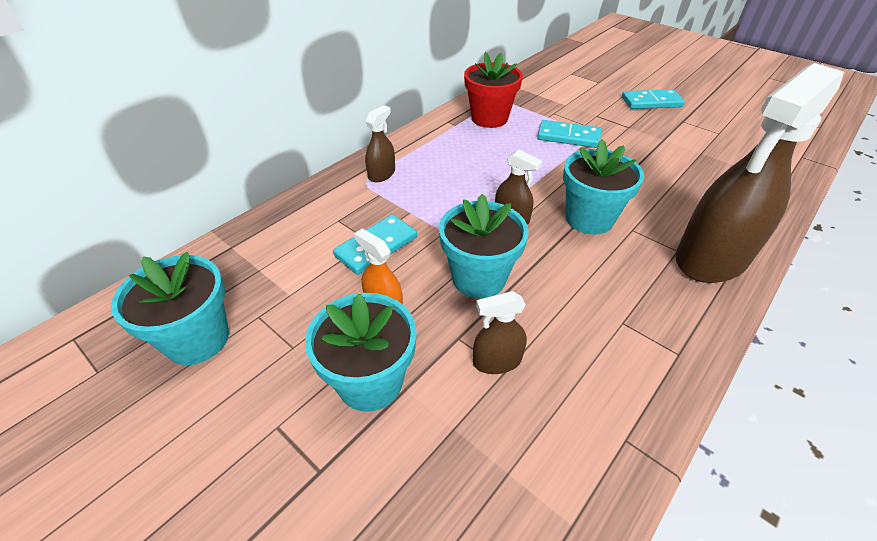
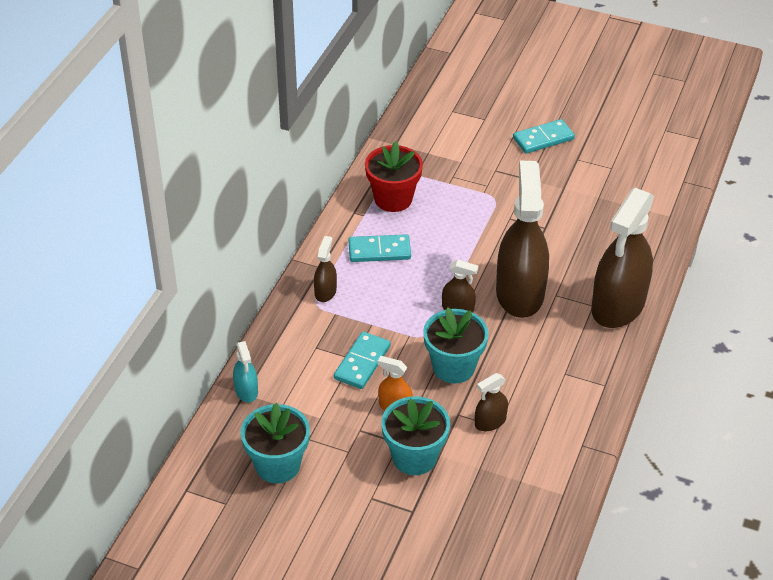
camera: 20 degrees left, 0 degrees up
turquoise domino [537,120,601,148] -> turquoise domino moved to [348,234,411,262]
turquoise flower pot [563,139,644,235] -> brown spray bottle [496,161,549,318]
none -> turquoise spray bottle [233,341,258,403]

